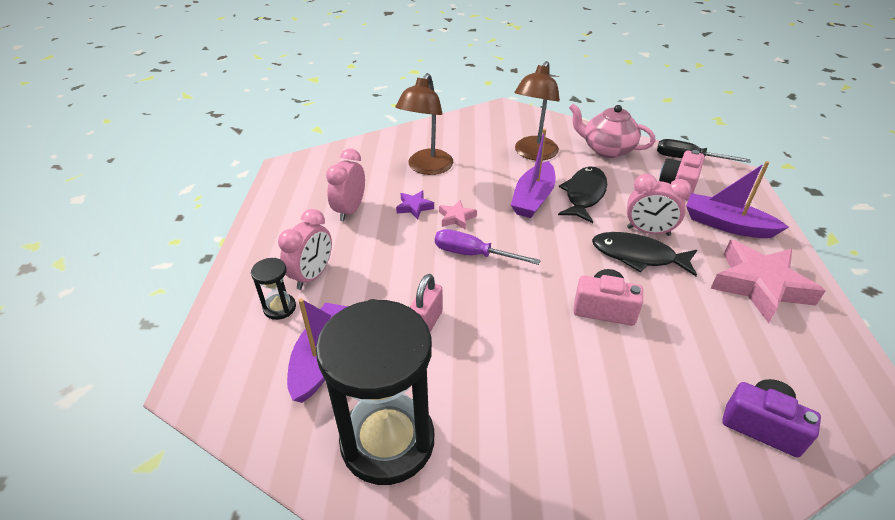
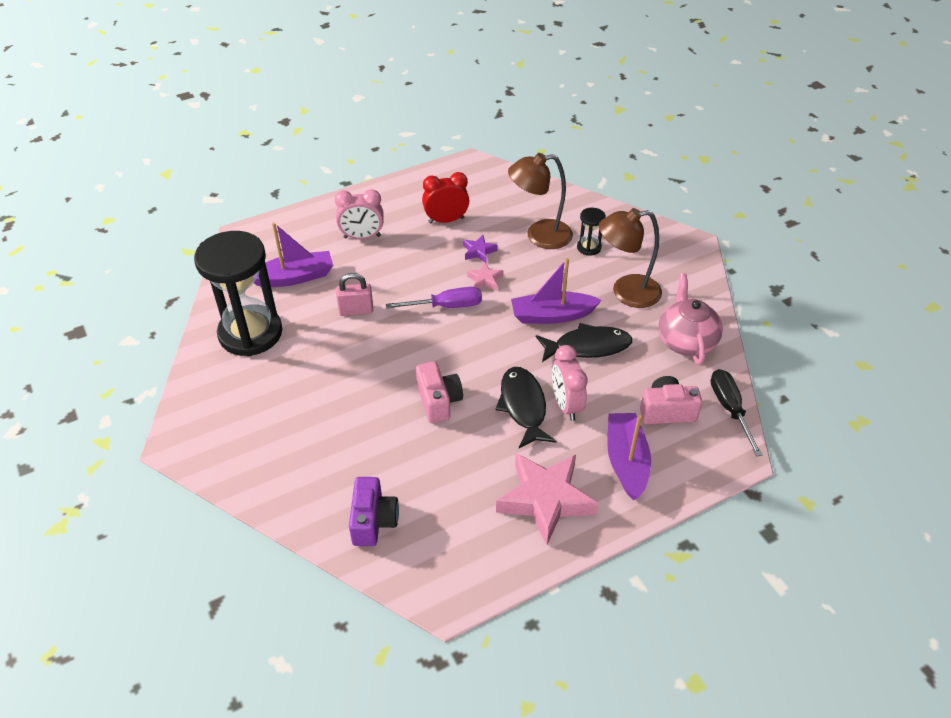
camera: 60 degrees right, 5 degrees up
black hourglass [251,258,296,320] -> black hourglass moved to [577,208,606,256]
pink clock [326,149,365,221] -> red clock [422,172,469,223]
purple screwdriver [435,229,541,265] -> purple screwdriver turned 90 degrees clockwise [386,287,482,309]

